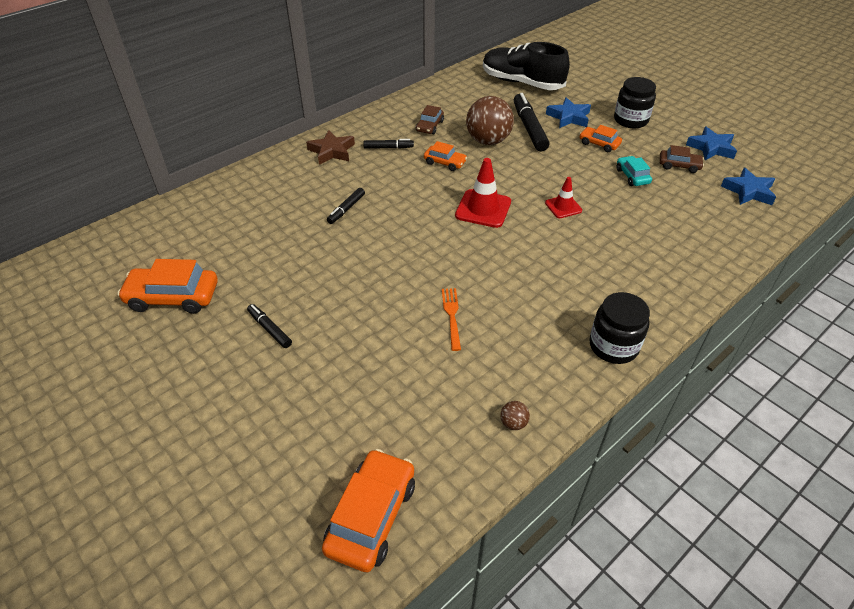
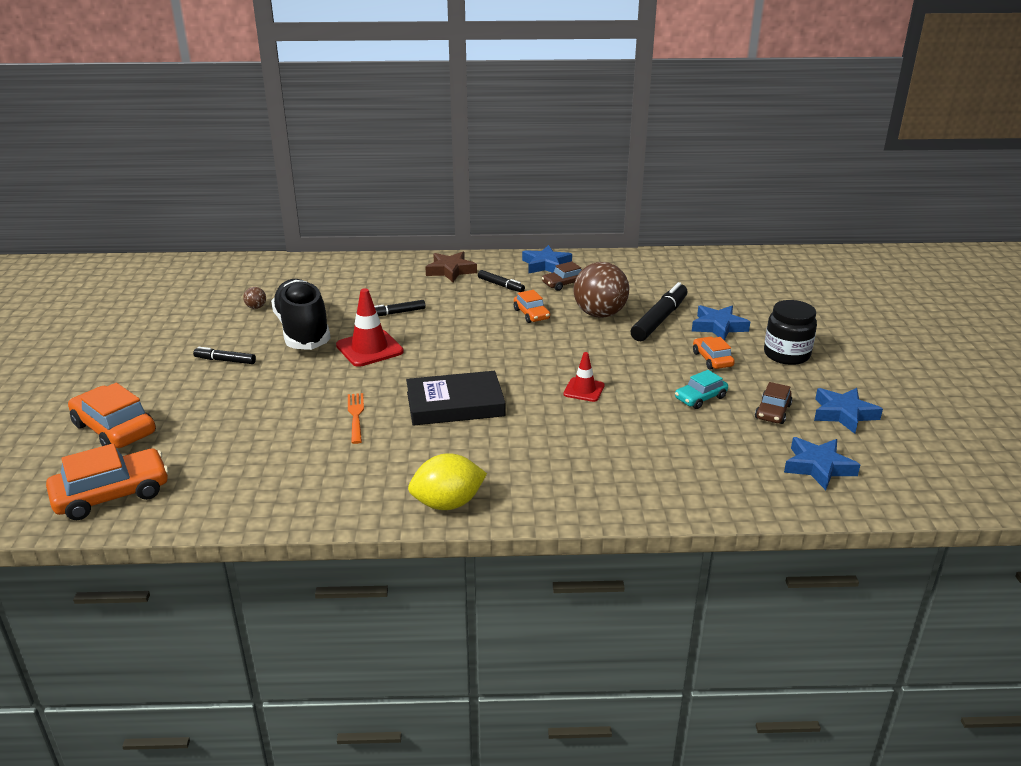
camera: 40 degrees right, 15 degrees down
orange car [118,259,218,314] -> orange car moved to [68,383,156,448]
black marker [247,304,292,348] -> black marker turned 75 degrees counterclockwise [193,347,256,364]
orange fork [442,288,461,351] -> orange fork turned 45 degrees counterclockwise [348,393,364,444]
red traffic cone [455,158,511,228] -> red traffic cone moved to [336,288,404,367]
black shoe [483,42,570,90] -> black shoe moved to [271,279,331,350]
brown ball [500,401,530,430] -> brown ball moved to [243,287,266,309]
black jar [589,292,650,364] -> yellow lemon [408,453,487,510]
turquoise car [616,156,652,186] -> turquoise car turned 150 degrees counterclockwise [675,370,728,409]
brown car [660,145,704,173] -> brown car turned 60 degrees clockwise [755,382,793,424]
none -> black book [406,371,505,426]
none -> blue star [522,245,572,273]

